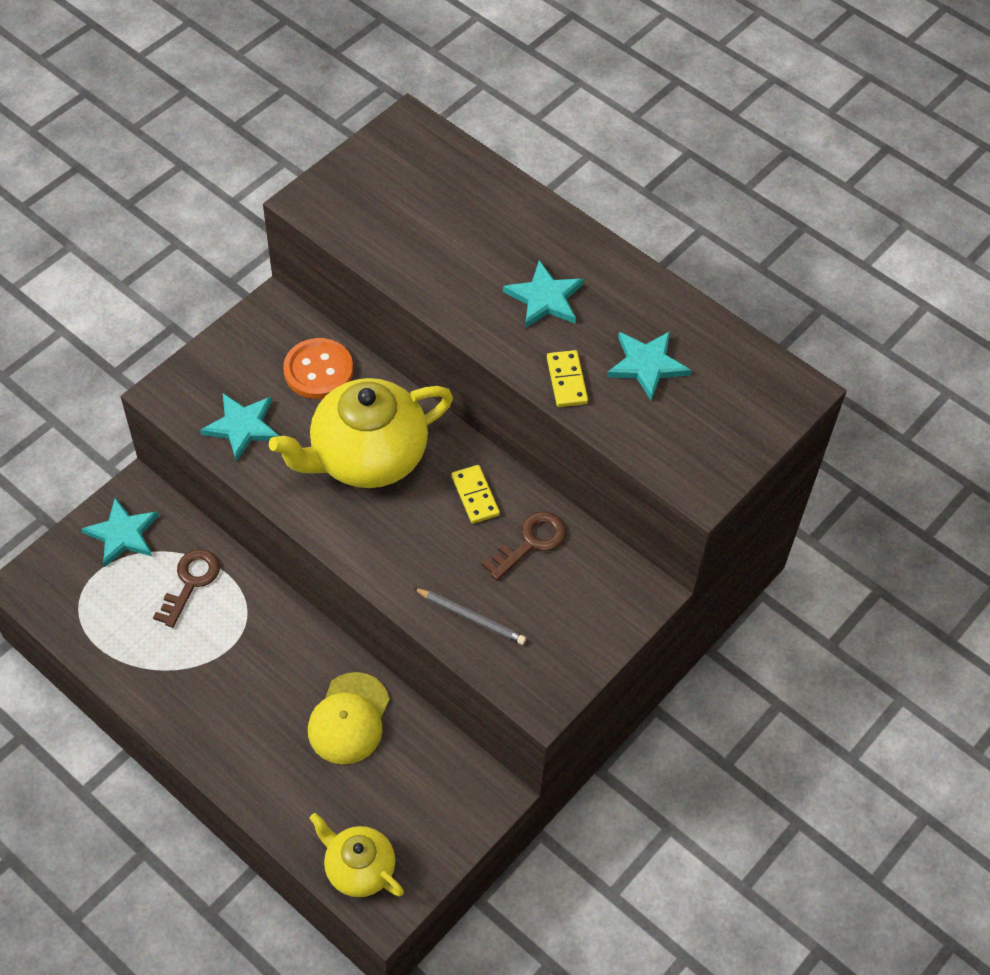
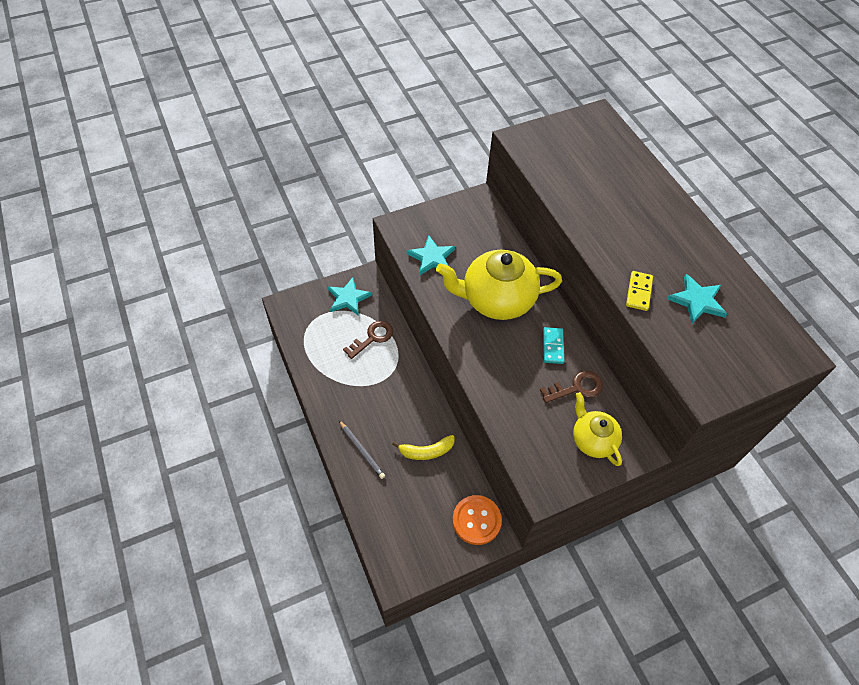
camera: 25 degrees right, 0 degrees up
orange button [283,338,353,399] -> orange button moved to [452,495,502,545]
yellow cap [308,672,390,764] -> yellow banana [392,435,455,460]
yellow teapot [310,813,404,897] -> yellow teapot moved to [573,392,622,466]
grey pencil [413,588,526,645] -> grey pencil moved to [339,420,385,479]
yellow domino [452,465,500,524] -> turquoise domino [543,327,564,364]
turquoise star [503,260,584,328] -> none

